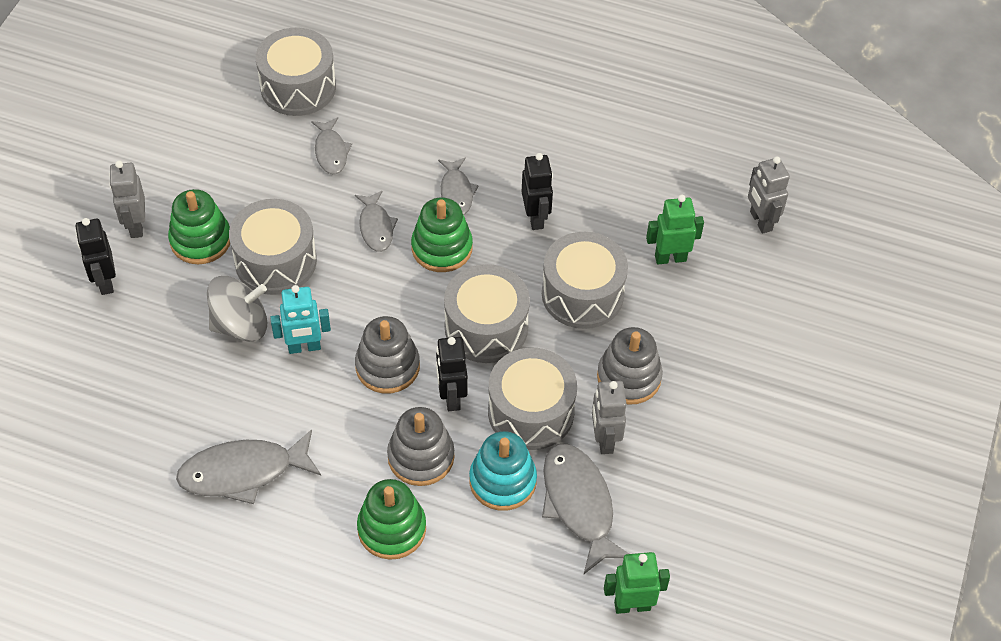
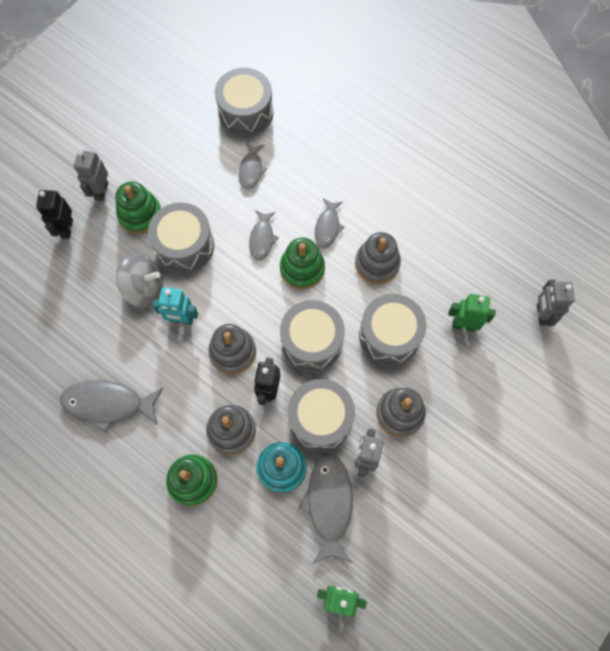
camera: 20 degrees right, 15 degrees up
black robot [522,153,553,230] -> grey stacking toy [355,232,401,284]

